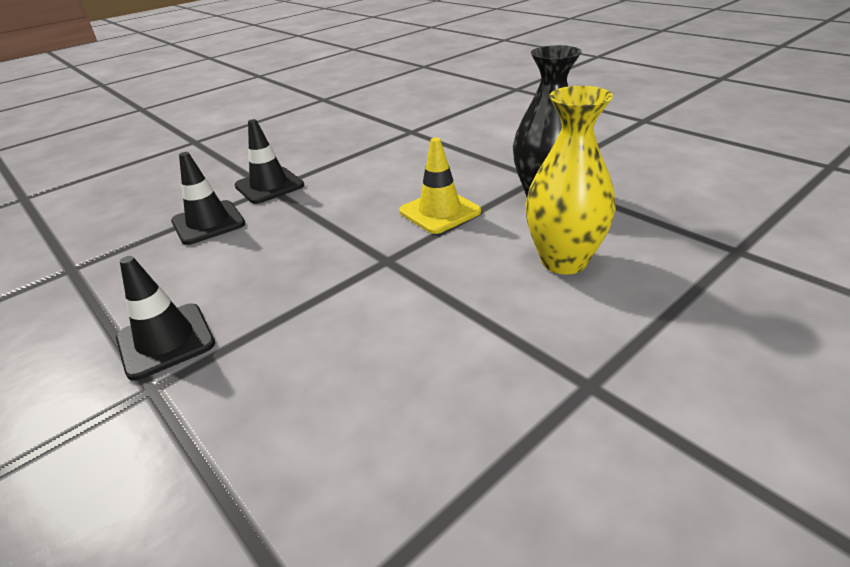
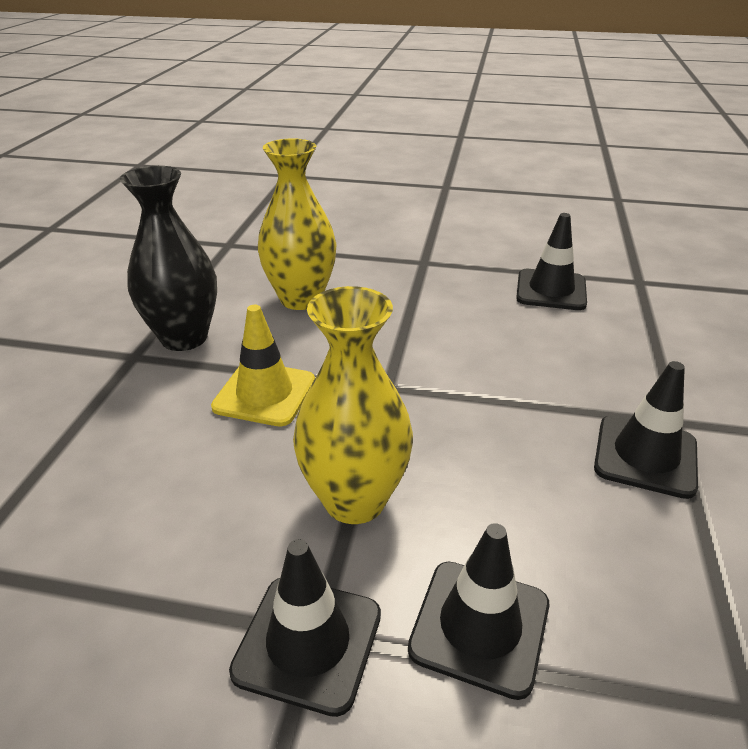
camera: 130 degrees left, 0 degrees up
none -> yellow vase [293,286,413,524]
none -> black traffic cone [516,213,587,310]

